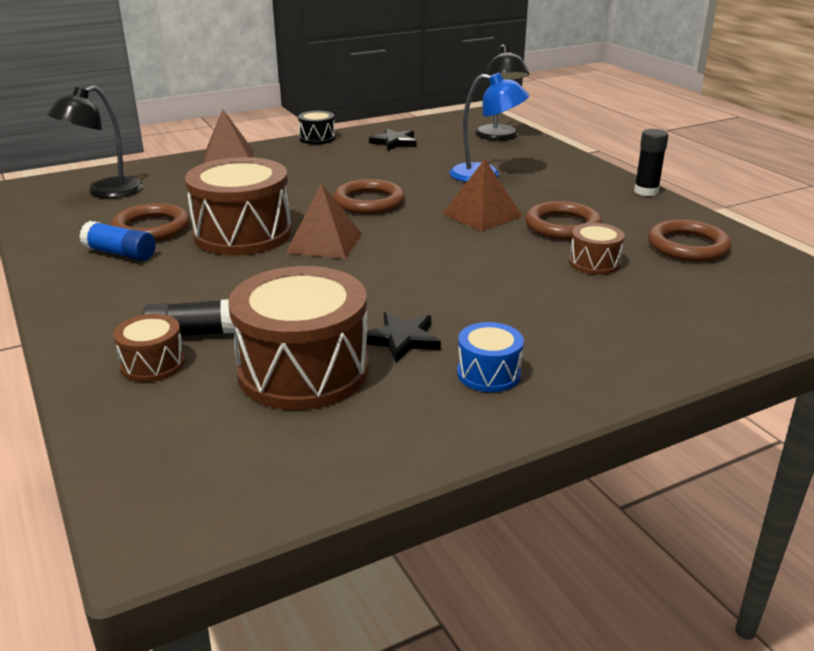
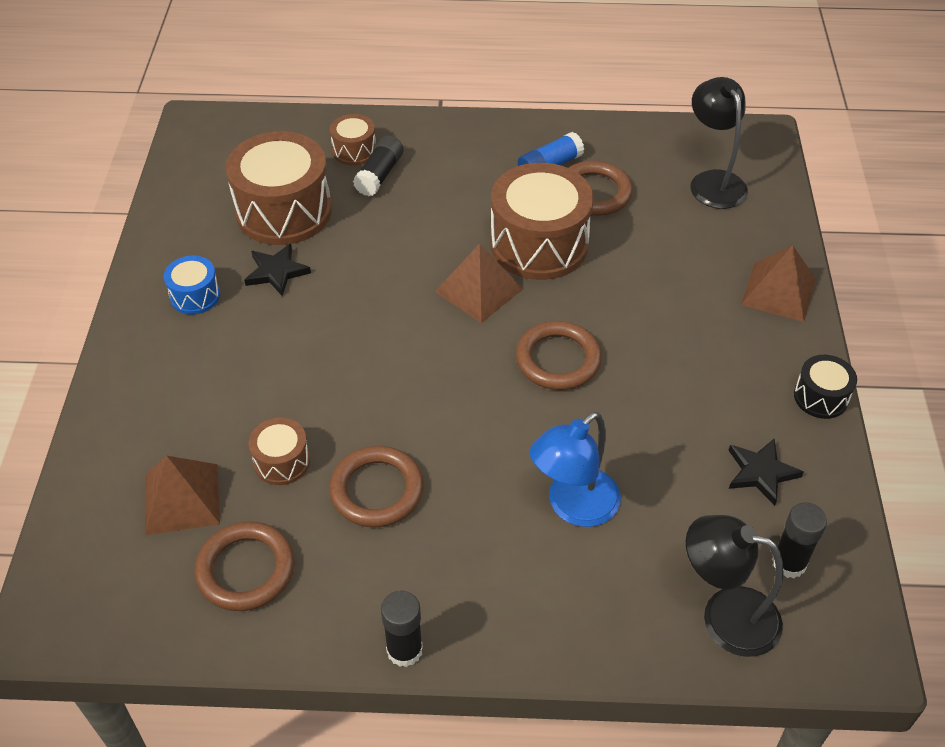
camera: 120 degrees right, 20 degrees up
brown pyramid [442,159,522,231] -> brown pyramid moved to [145,455,220,535]
none -> black glue stick [772,502,827,578]

